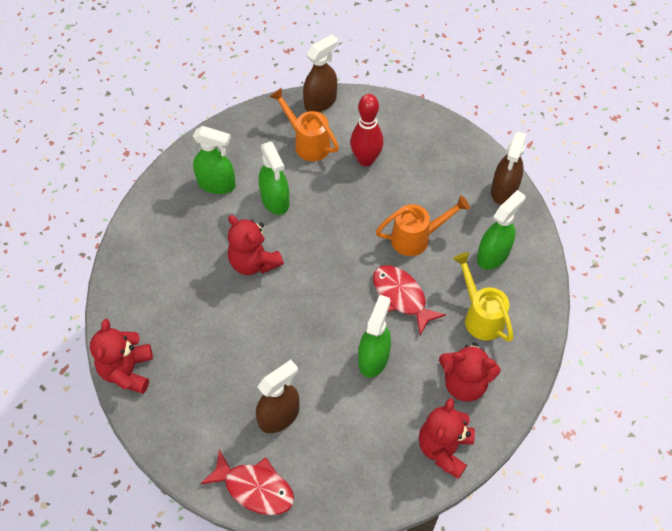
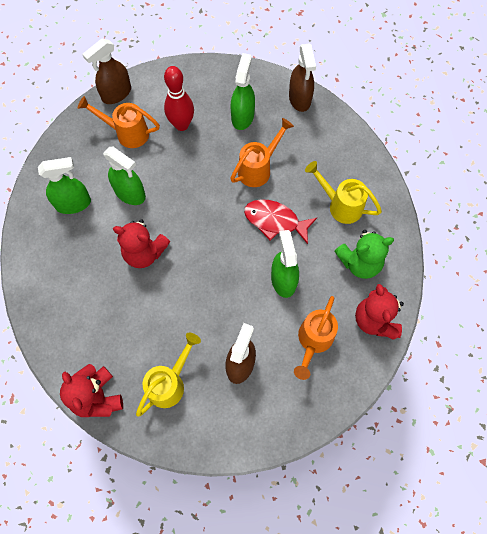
camera: 30 degrees left, 10 degrees up
red fish [200,450,294,515] -> none
brown spray bottle [303,35,338,112] -> brown spray bottle turned 150 degrees counterclockwise [82,39,131,104]
red teddy bear [439,342,501,402] -> green teddy bear [335,230,394,279]
green spray bottle [477,190,525,270] -> green spray bottle moved to [231,53,255,130]
none -> yellow watering can [136,333,201,417]
none -> orange watering can [294,296,338,380]

